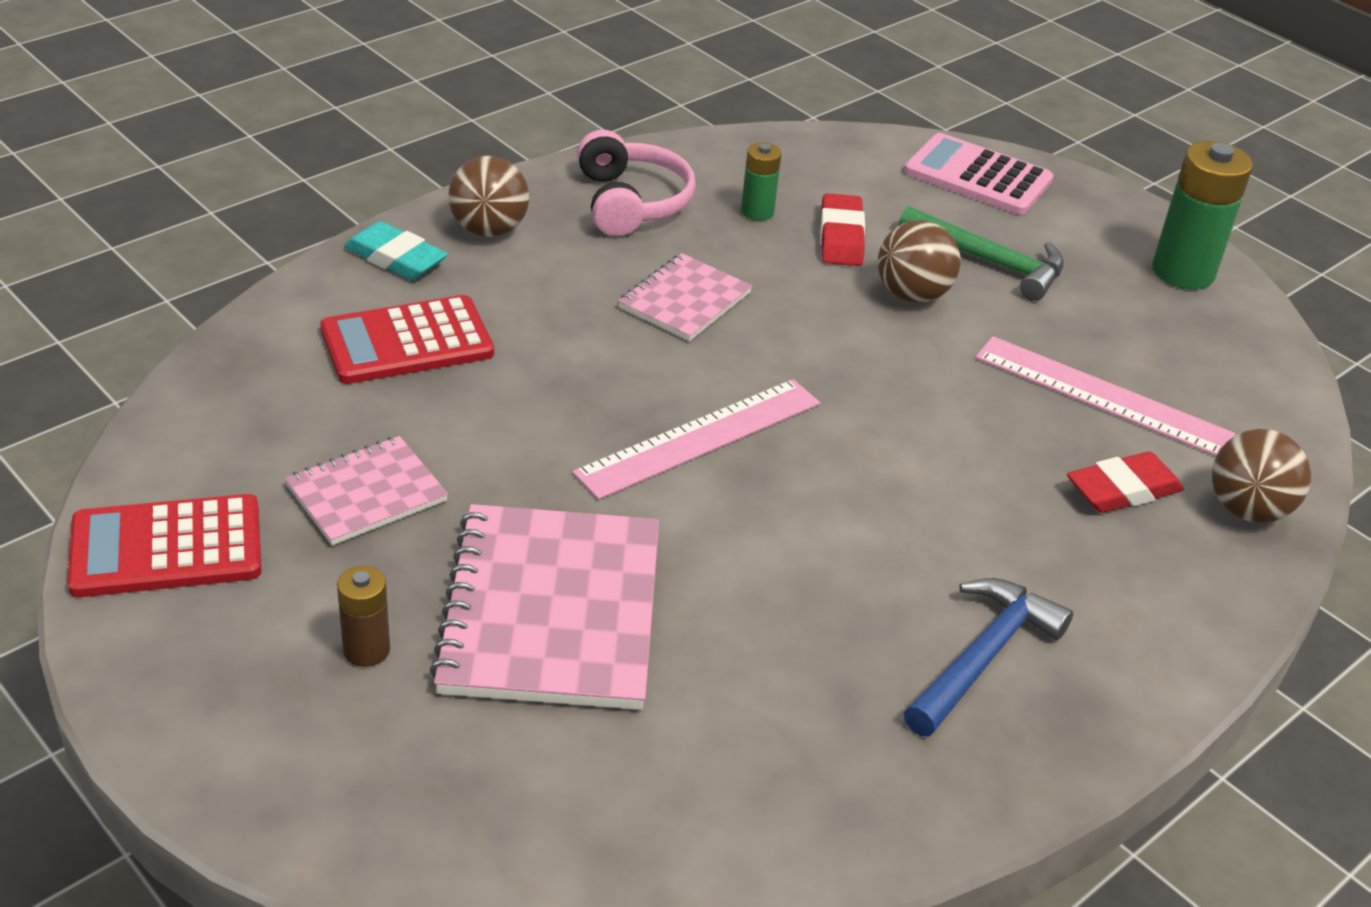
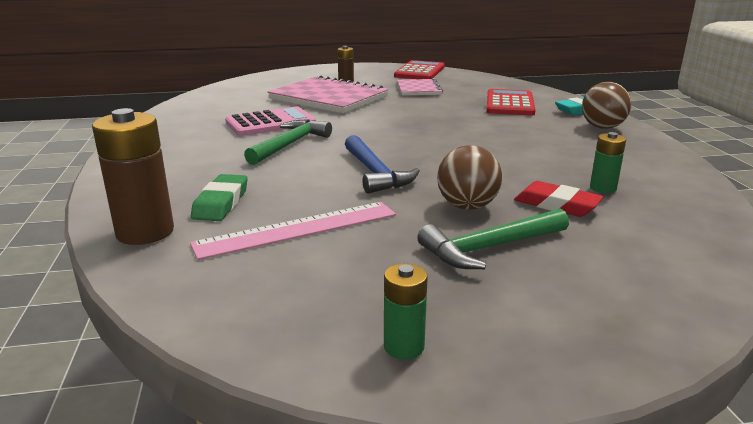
camera: 125 degrees right, 15 degrees down
pink ruler [573,379,820,500] -> none
pink headphones [577,130,696,236] -> none
pink notebook [618,253,752,341] -> none
pink calculator [904,133,1053,215] -> pink calculator moved to [225,106,316,136]
blue hammer [904,578,1073,737] -> blue hammer moved to [345,135,420,194]
red eraser [1067,451,1184,513] -> green eraser [191,174,248,221]
green battery [1152,141,1253,289] -> green battery [384,263,428,360], size x0.54
brown ball [1212,429,1311,523] -> brown battery [92,108,174,245]
none -> green hammer [244,119,332,165]

